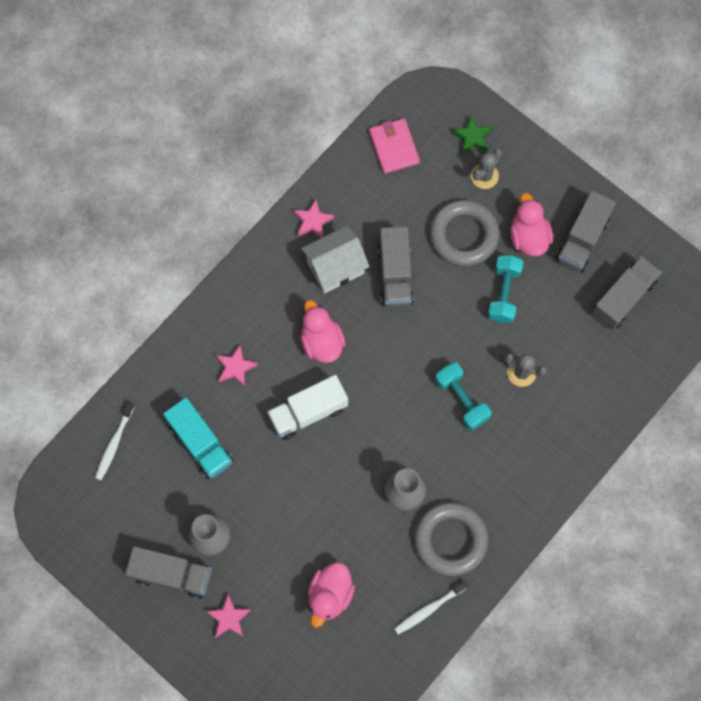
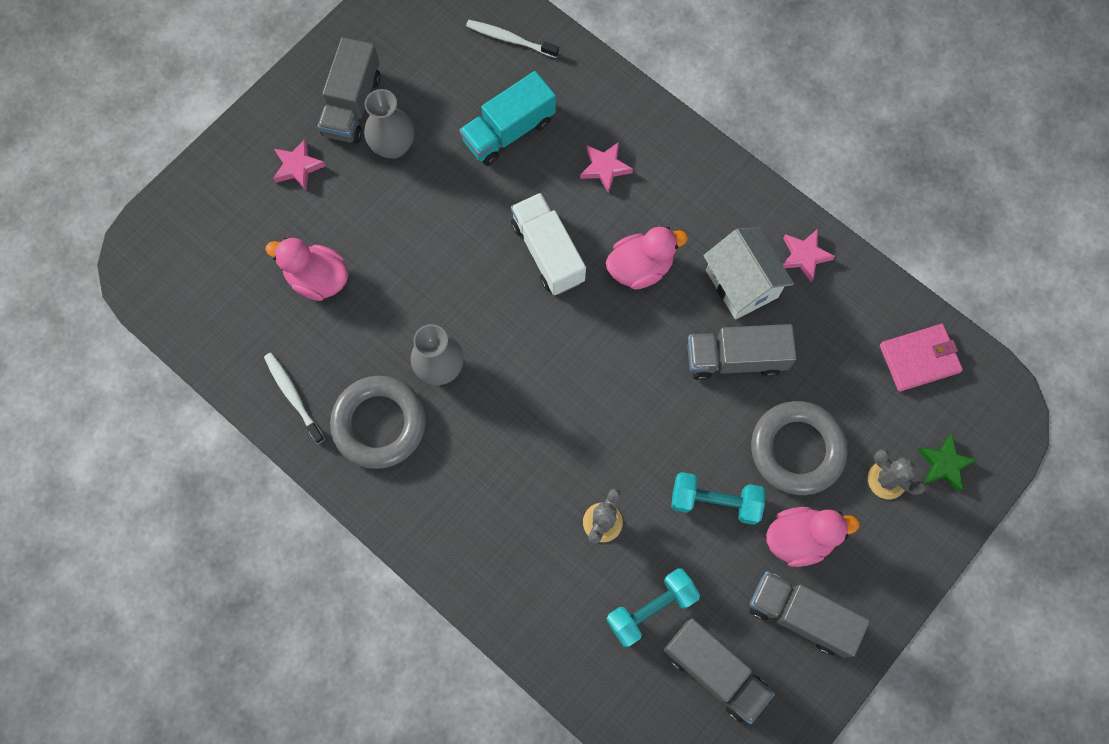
camera: 90 degrees right, 0 degrees up
turquoise dumbbell [435,362,491,430] -> turquoise dumbbell moved to [606,568,700,647]

